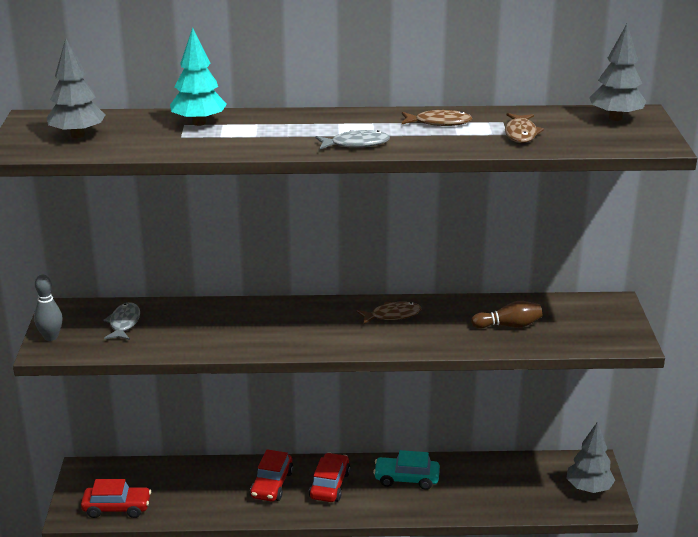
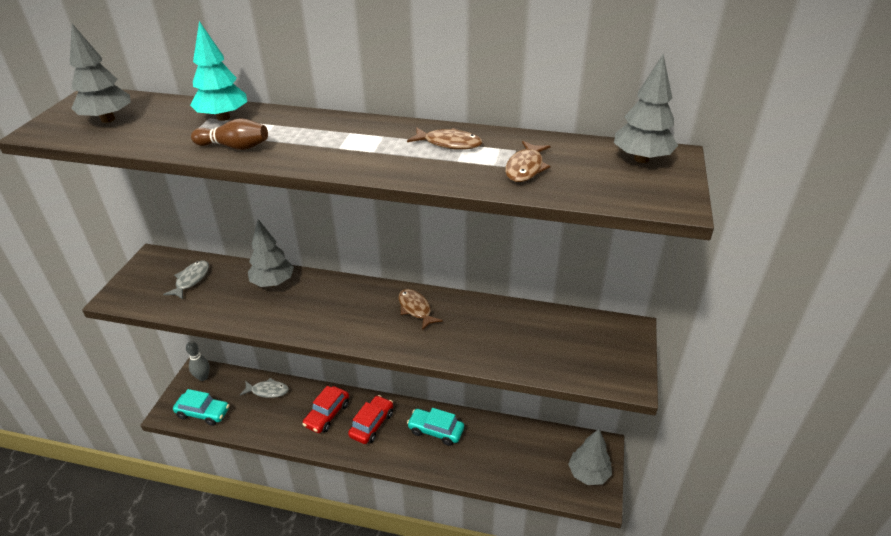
camera: 15 degrees right, 10 degrees up
grey bowling pin [34,275,63,341] -> grey bowling pin moved to [186,341,210,381]
red car [81,479,151,518] -> turquoise car [173,389,229,426]
grey fish [315,130,390,149] -> grey fish moved to [240,378,289,398]
brown fish [356,302,421,325] -> brown fish turned 120 degrees counterclockwise [399,289,443,330]
brown bowling pin [471,301,542,329] -> brown bowling pin moved to [191,118,268,150]
none -> grey tree [248,219,294,287]

